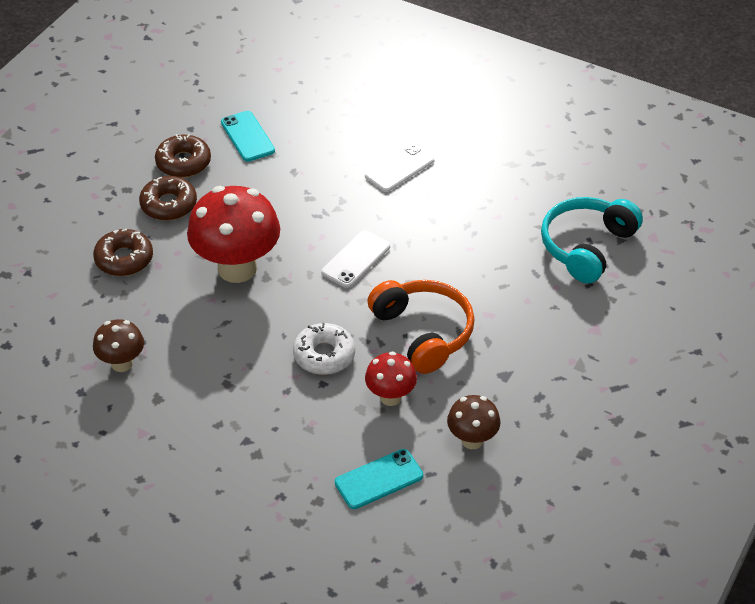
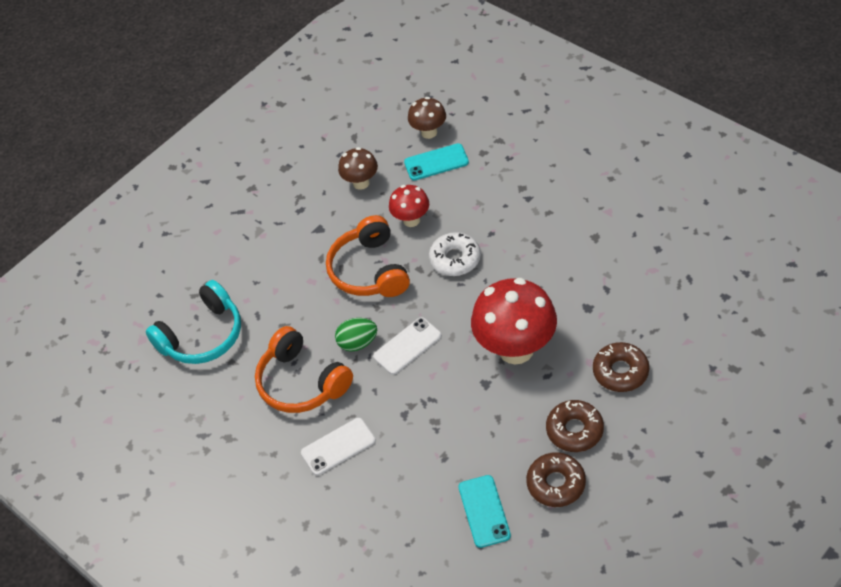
camera: 160 degrees left, 5 degrees up
brown mushroom [93,319,144,372] -> brown mushroom moved to [408,97,446,139]
none -> orange headphones [255,326,353,413]
none -> green egg [335,318,377,352]

